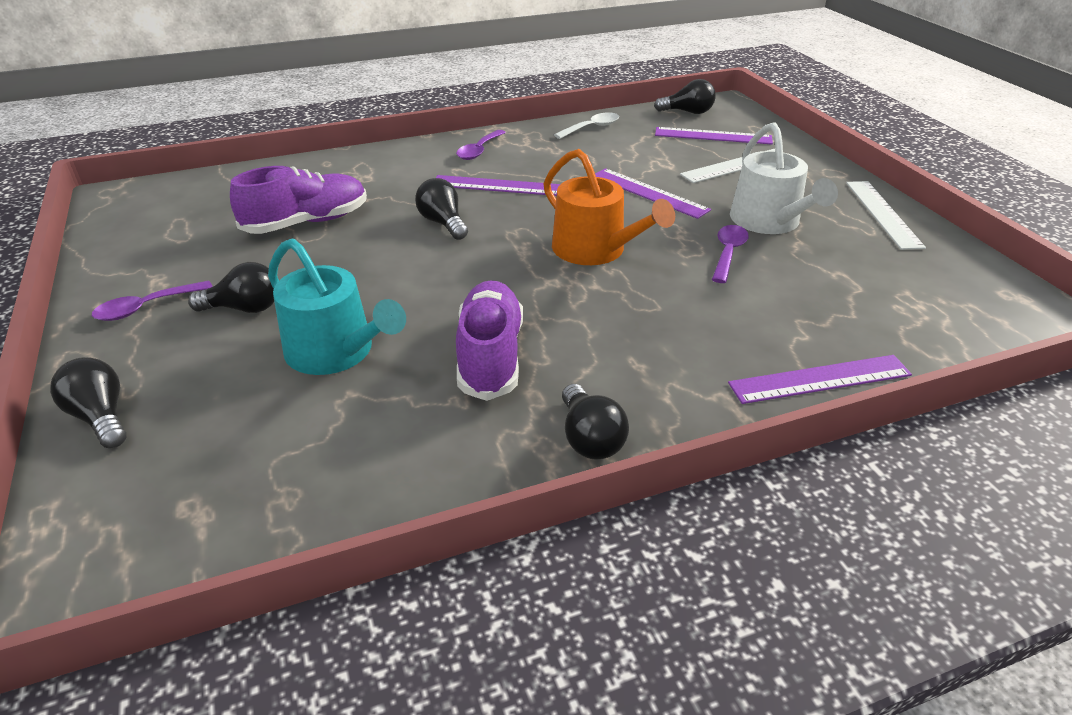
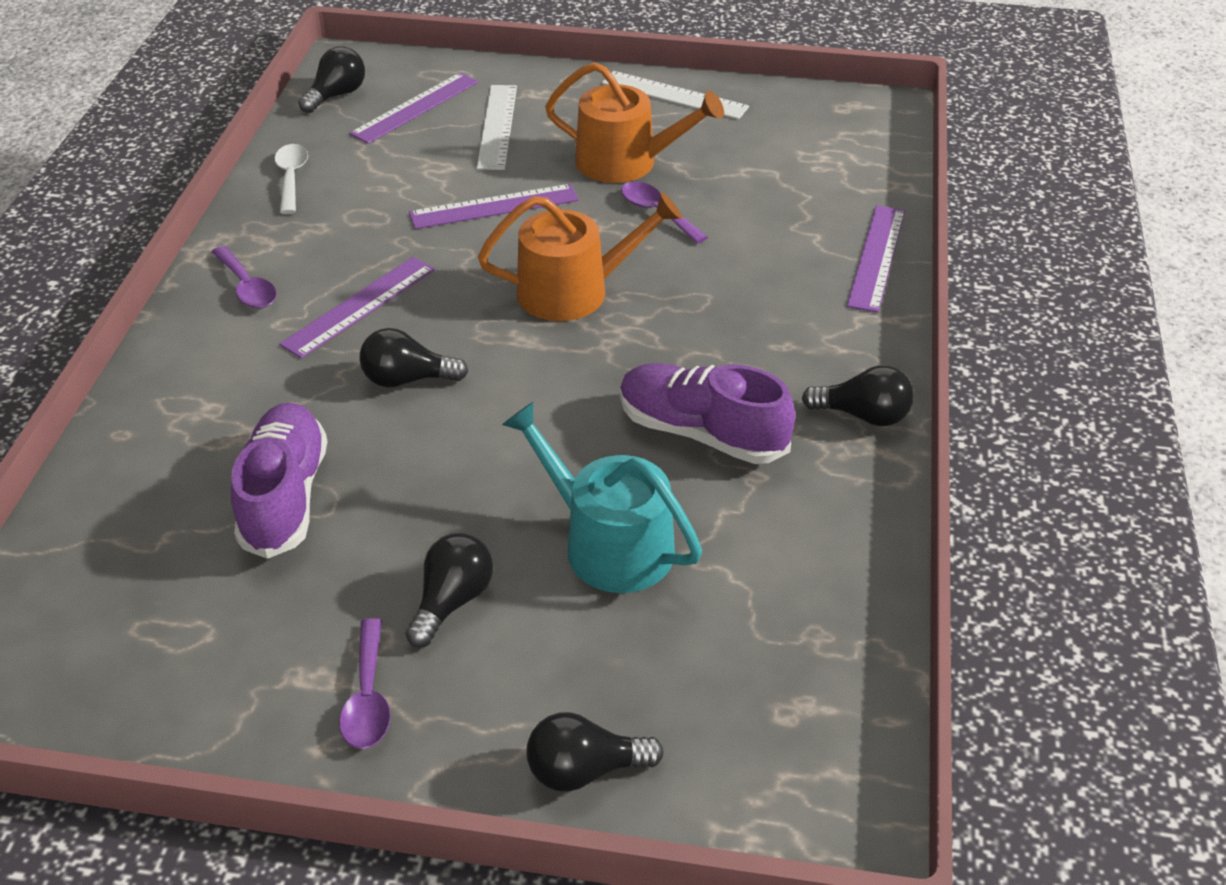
camera: 60 degrees left, 5 degrees up
turquoise watering can [268,238,406,375] -> turquoise watering can turned 120 degrees counterclockwise [502,402,702,593]
white watering can [730,122,838,234] -> orange watering can [545,62,724,183]

